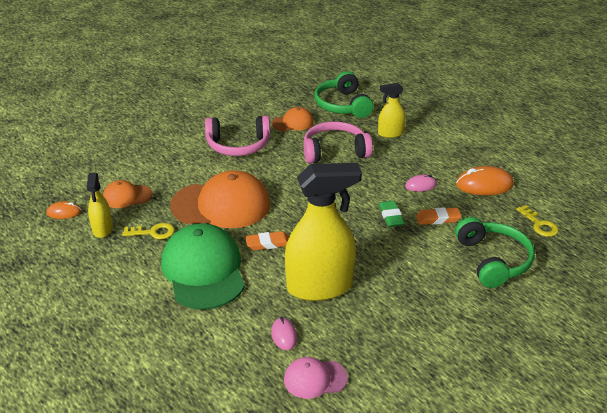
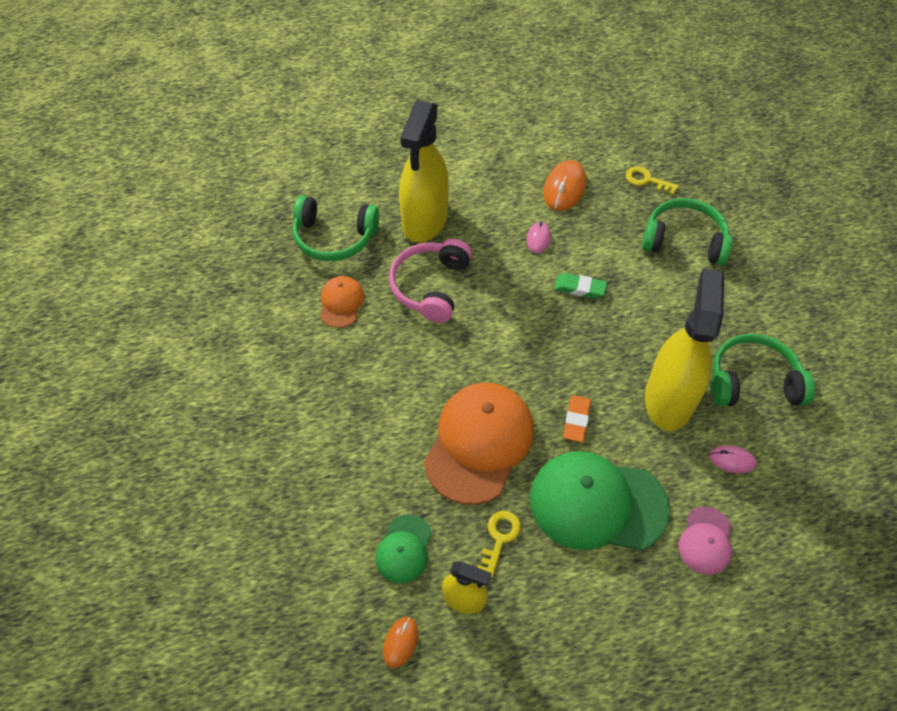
camera: 65 degrees left, 20 degrees up
orange cap [103,180,152,208] -> green cap [376,514,432,584]
pink headphones [205,116,270,156] -> none
pink cap [284,357,348,399] -> pink cap moved to [679,507,732,575]
yellow spray bottle [378,83,405,138] -> yellow spray bottle [399,100,449,243], size x2.00
orange eraser [416,207,462,225] -> none
yellow key [516,205,559,237] -> yellow key turned 150 degrees counterclockwise [626,166,679,195]
none -> green headphones [711,334,815,406]

